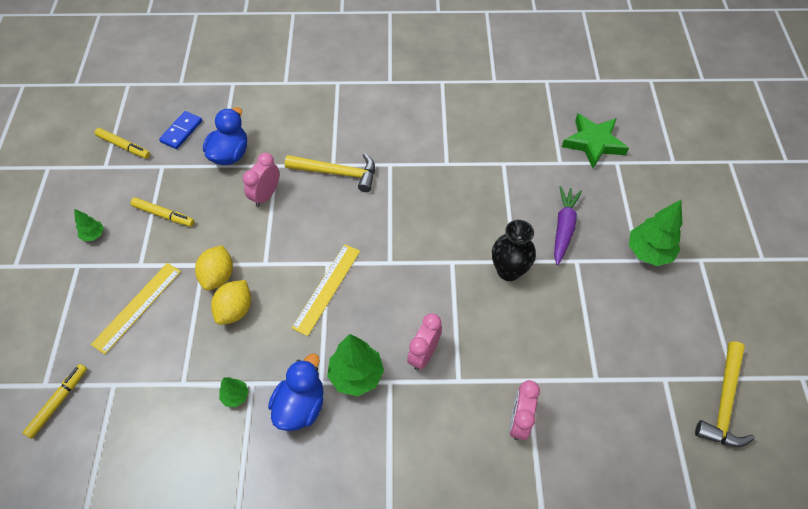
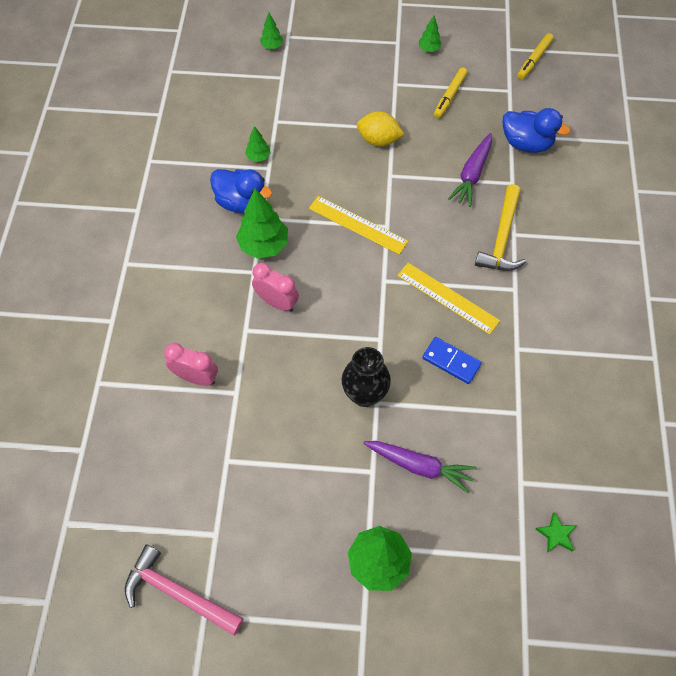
camera: 95 degrees right, 5 degrees up
yellow marker [23,364,87,439] -> green tree [260,13,283,49]
yellow ruler [91,263,181,354] -> yellow ruler moved to [397,263,500,335]
blue domino [159,111,202,149] -> blue domino moved to [422,337,482,384]
yellow lemon [211,280,251,325] -> none
pink clock [243,153,279,207] -> purple carrot [448,133,492,207]
green star [562,114,629,168] -> green star [536,512,577,553], size x0.47
yellow hammer [695,341,755,447] -> pink hammer [125,544,244,635]

